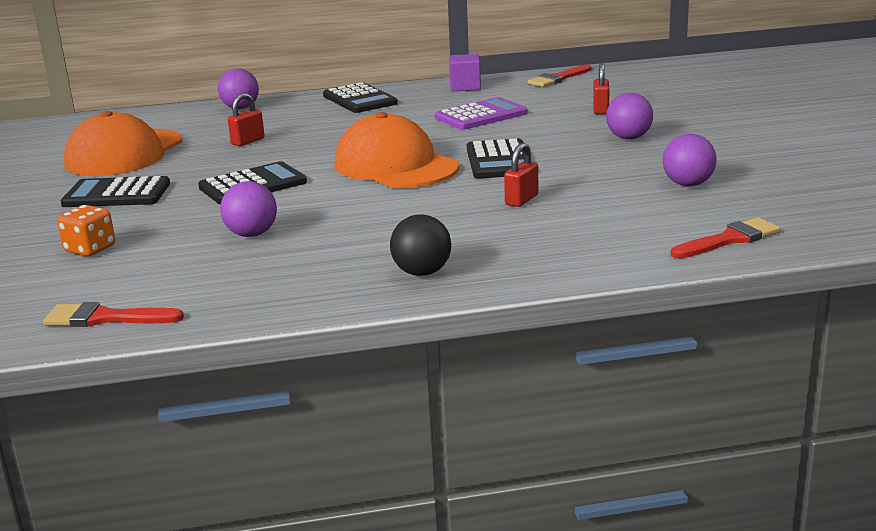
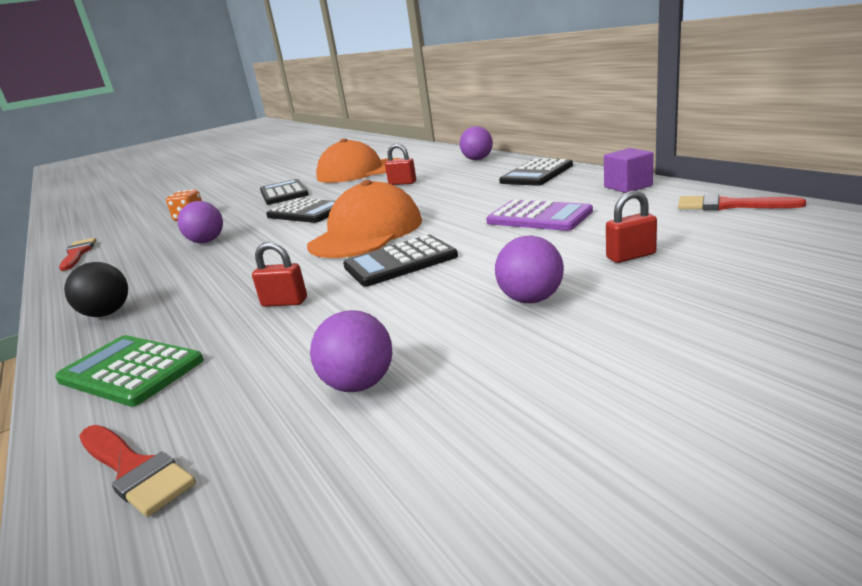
camera: 70 degrees right, 0 degrees up
none -> green calculator [55,335,204,407]

